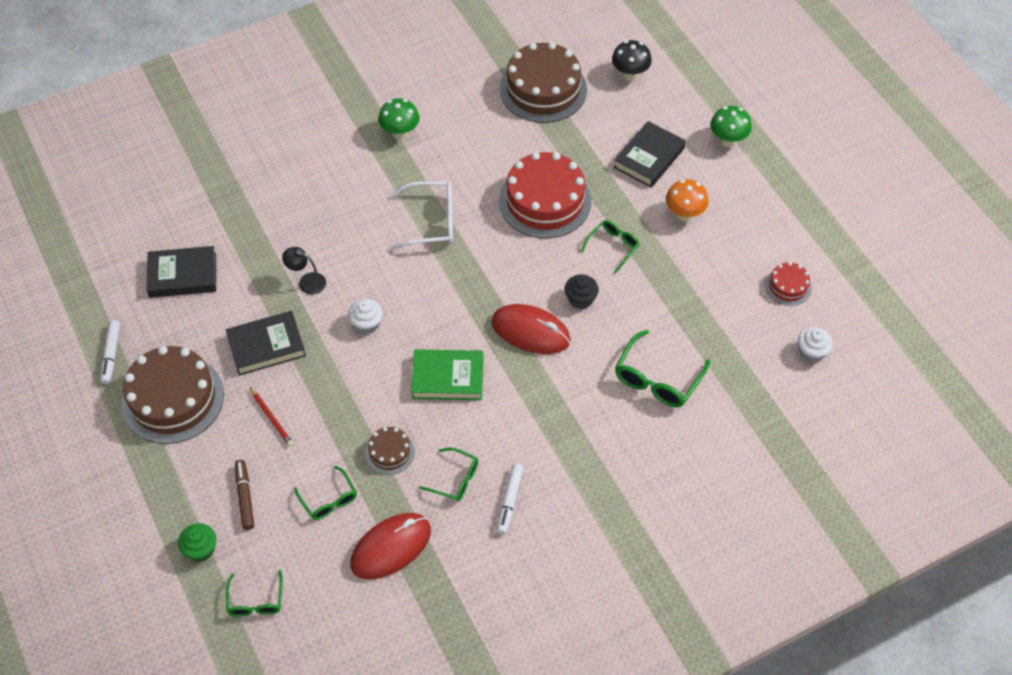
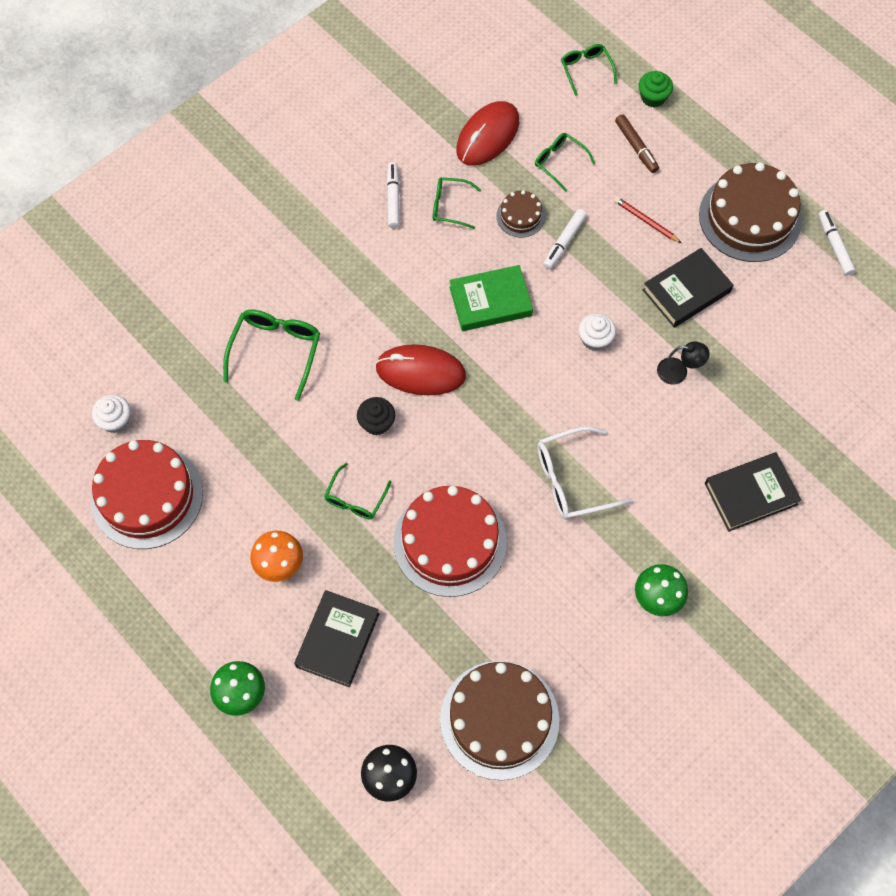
camera: 165 degrees right, 10 degrees up
black book [146,246,216,298] -> black book moved to [705,452,801,532]
red cake [765,262,812,306] -> red cake [91,440,203,549], size x2.10
none -> white marker [543,209,587,269]

